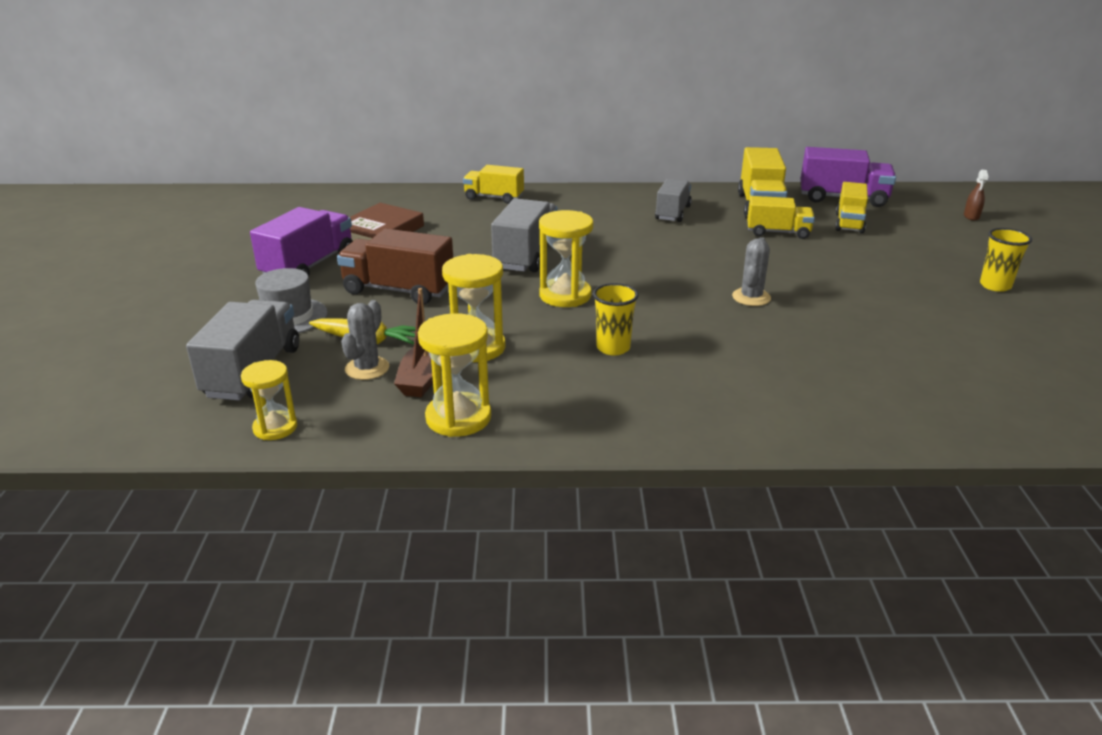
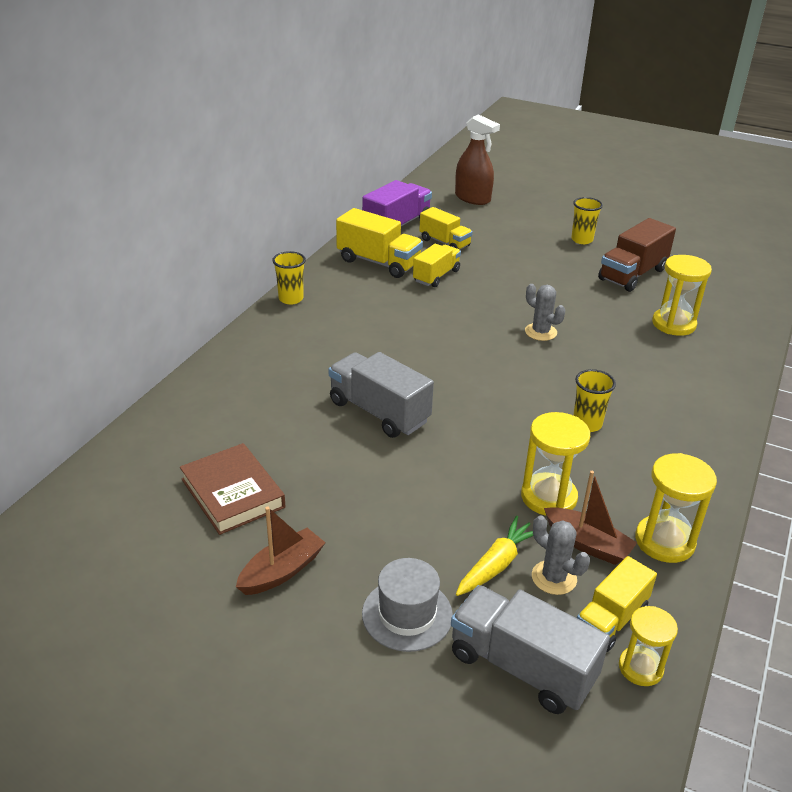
camera: 65 degrees left, 5 degrees up
purple truck [250,207,353,276] -> brown boat [236,506,326,595]
brown truck [337,229,453,305] -> brown truck moved to [598,218,676,292]
yellow truck [463,165,524,204] -> yellow truck moved to [577,556,657,652]
yellow hourglass [539,210,593,307] -> yellow hourglass moved to [652,255,712,336]
grey truck [655,179,692,222] -> none
brown spray bottle [964,170,989,220] -> brown spray bottle [455,114,500,205], size x2.18
none -> yellow cup [272,251,306,305]

